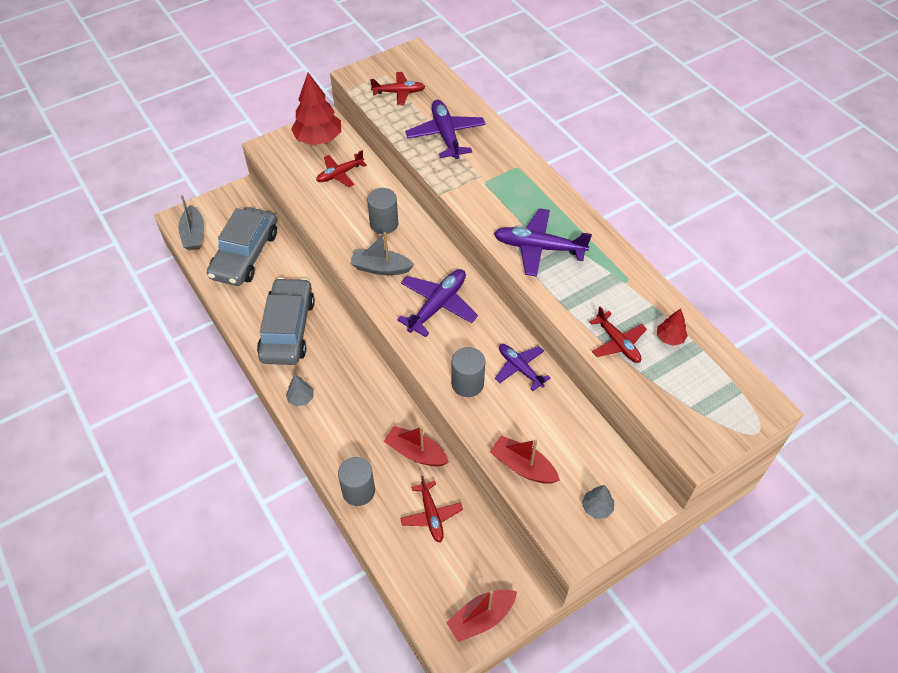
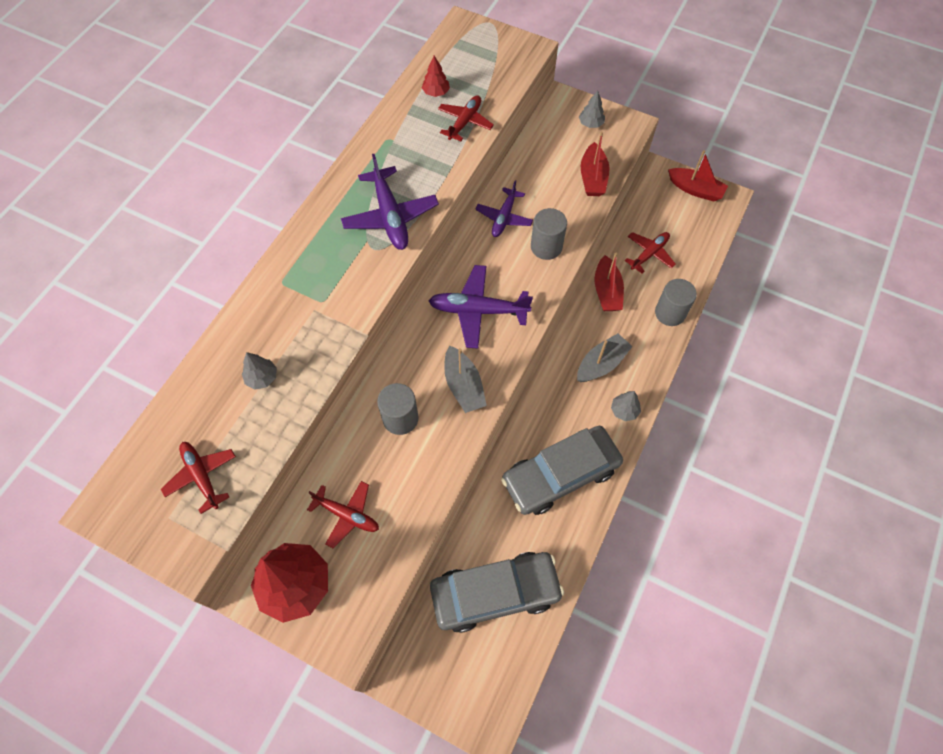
camera: 120 degrees left, 10 degrees up
grey boat [178,195,204,250] -> grey boat moved to [577,334,633,382]
purple plane [406,100,486,159] -> grey tree [242,352,277,390]

